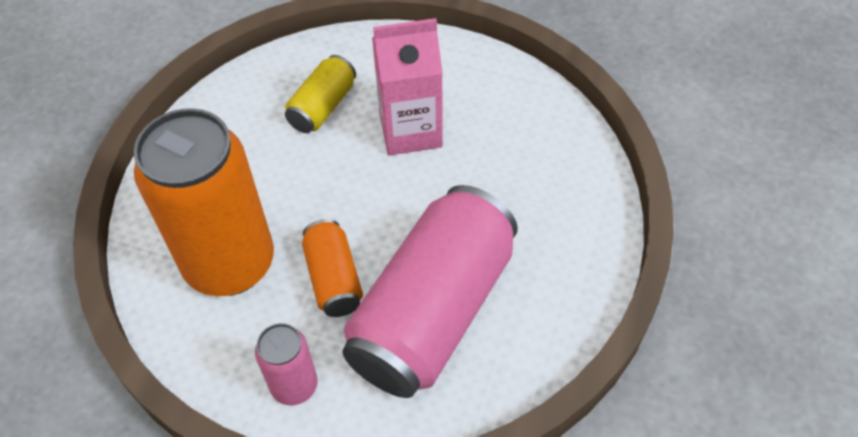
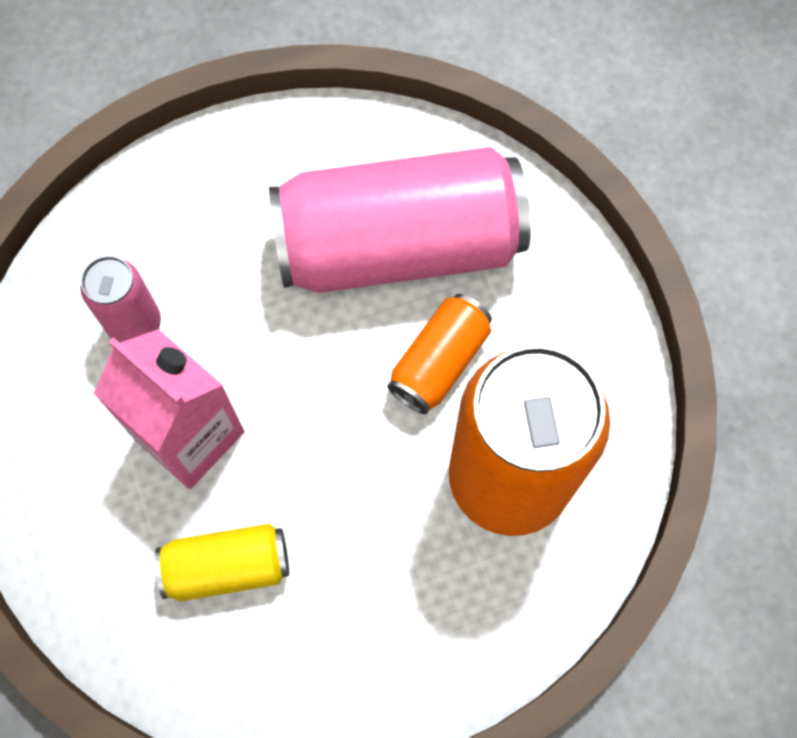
camera: 130 degrees left, 15 degrees up
pink can [255,323,318,406] -> pink can moved to [80,256,161,343]

